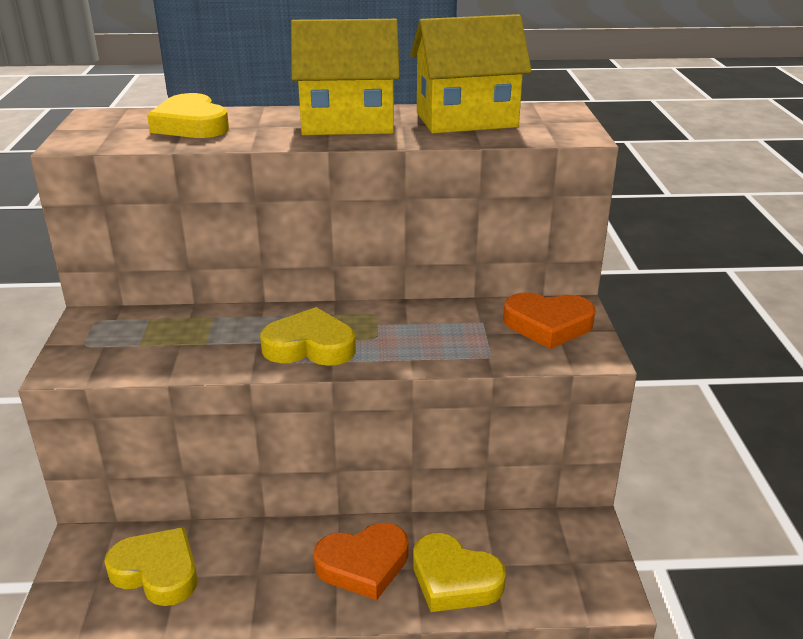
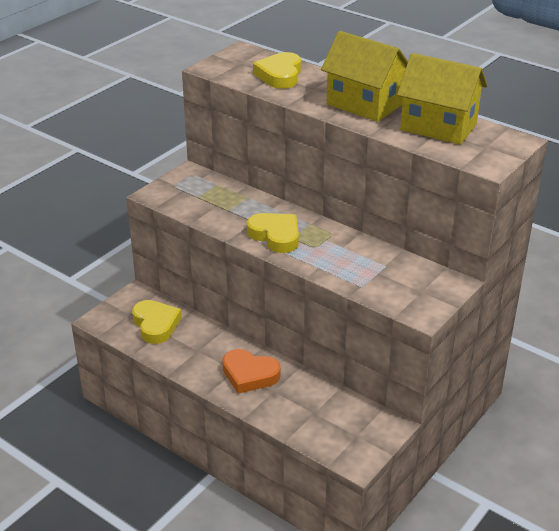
camera: 40 degrees right, 5 degrees up
yellow heart [413,533,506,612] -> none
orange heart [503,292,596,349] -> none

